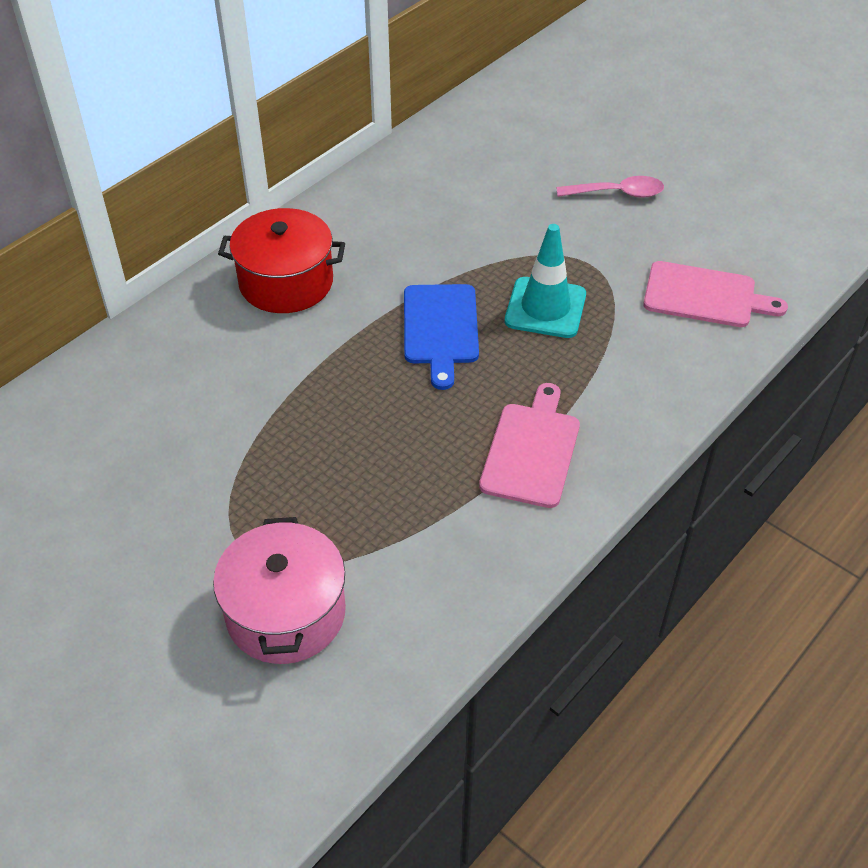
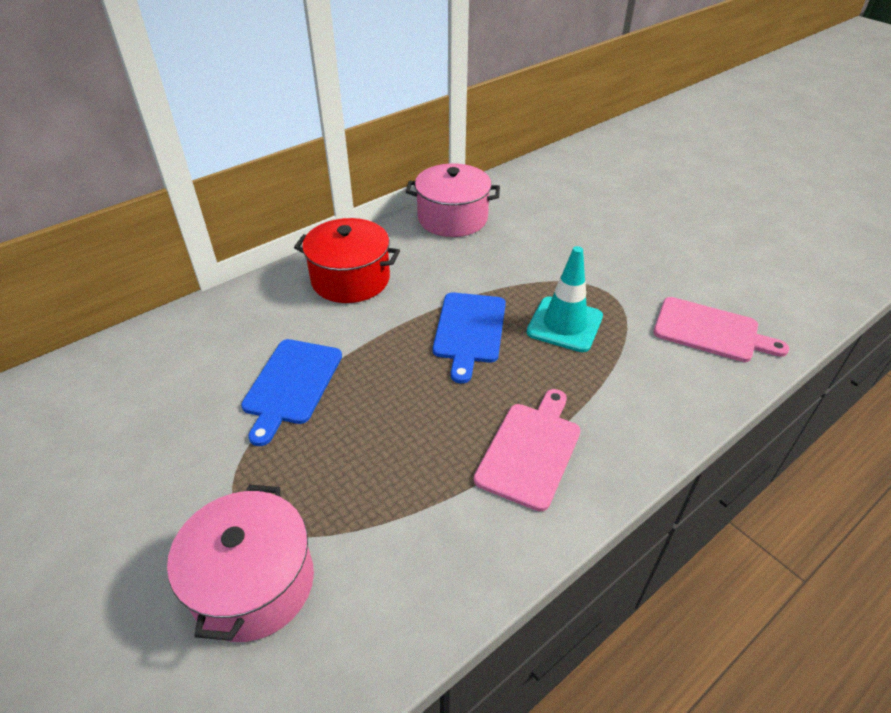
camera: 10 degrees right, 5 degrees down
pink spoon [556,176,664,198] -> none
none -> blue cutting board [241,339,342,446]
none -> pink pot [406,164,500,237]

